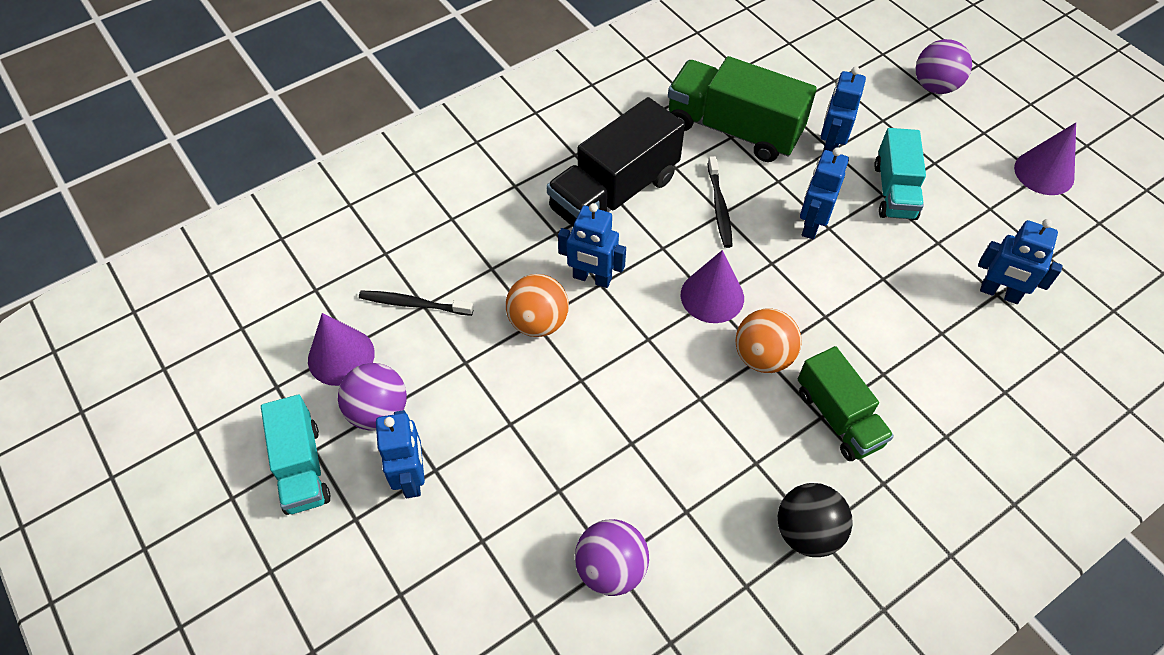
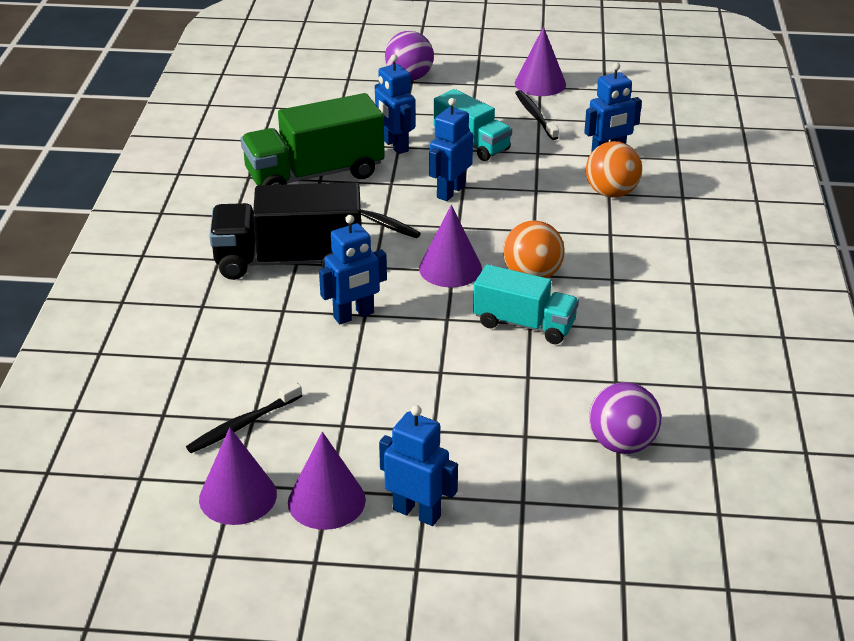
camera: 50 degrees left, 20 degrees down
turquoise truck [261,395,331,515] -> turquoise truck moved to [473,264,579,344]
purple ball [338,363,407,431] -> purple cone [288,432,366,530]
orange ball [506,274,569,337] -> orange ball moved to [586,141,642,197]
black truck [546,97,685,227] -> black truck turned 90 degrees clockwise [209,182,361,280]
black ball [778,483,853,557] -> none
green truck [798,346,894,461] -> none
blue robot [800,148,849,240] -> blue robot turned 60 degrees clockwise [429,98,473,201]
none -> black toothbrush [515,90,559,140]

